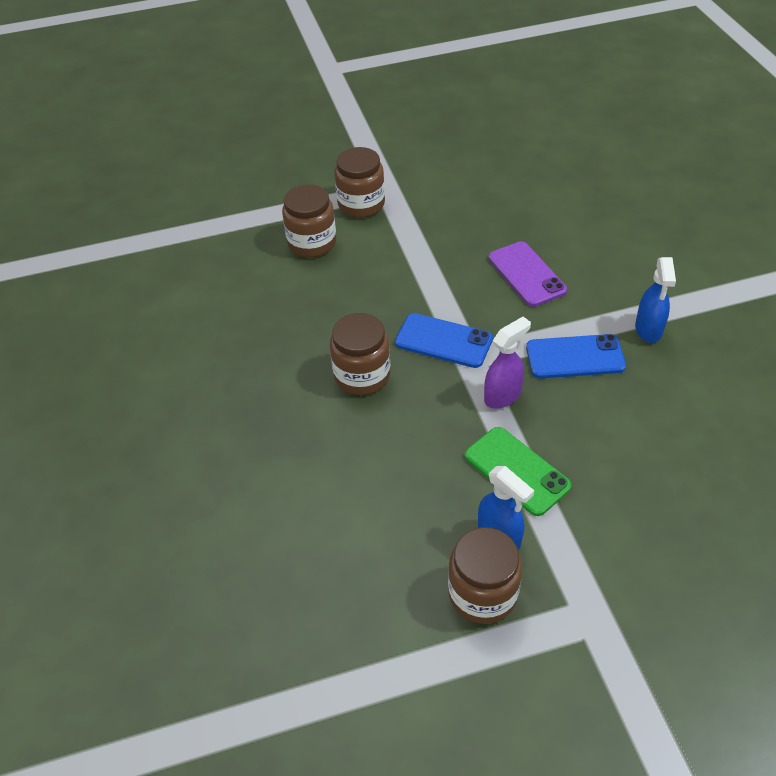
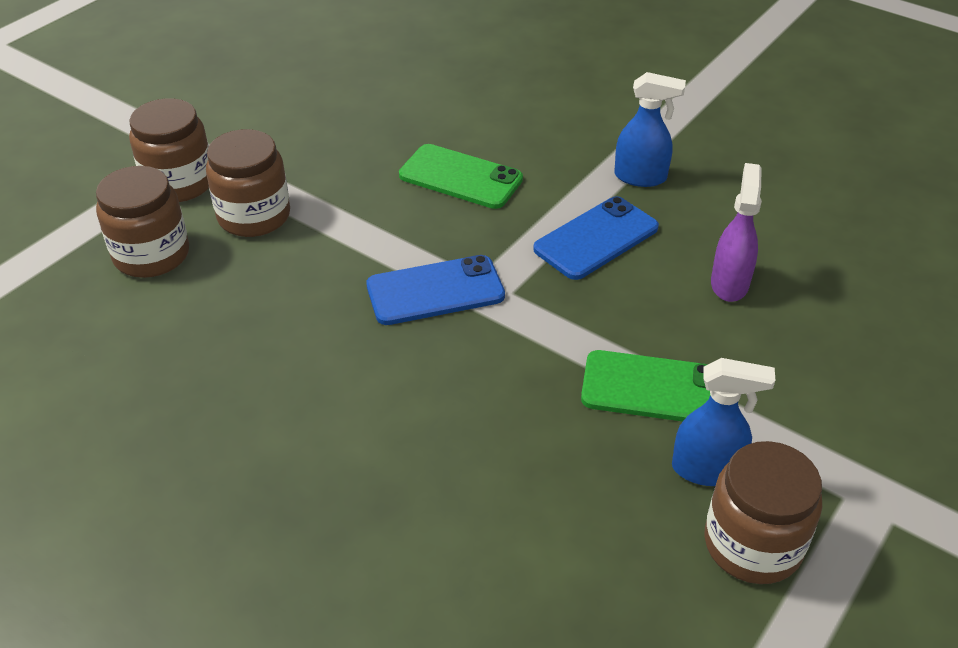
camera: 40 degrees left, 5 degrees down
brown jar [330,313,391,395] -> brown jar moved to [206,129,290,237]
purple spray bottle [484,317,531,409] -> purple spray bottle moved to [711,163,762,302]
purple phone [489,241,567,307] -> green phone [399,144,523,209]
blue spray bottle [635,257,676,343] -> blue spray bottle turned 45 degrees counterclockwise [614,72,686,187]

